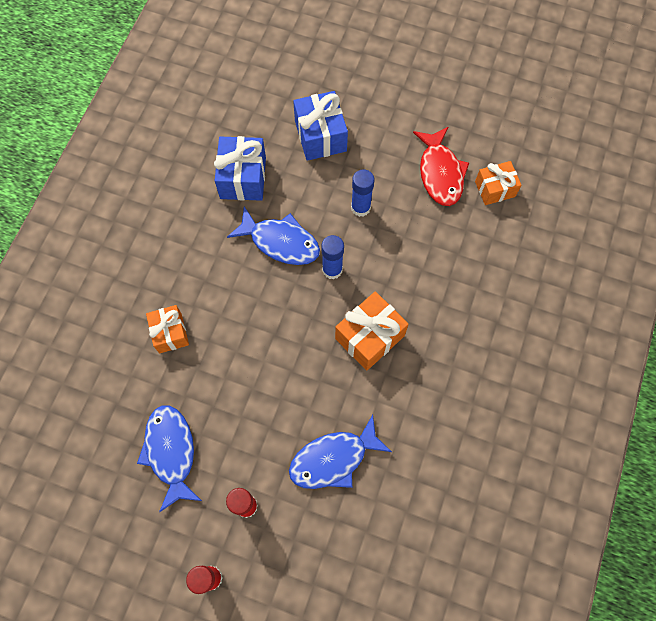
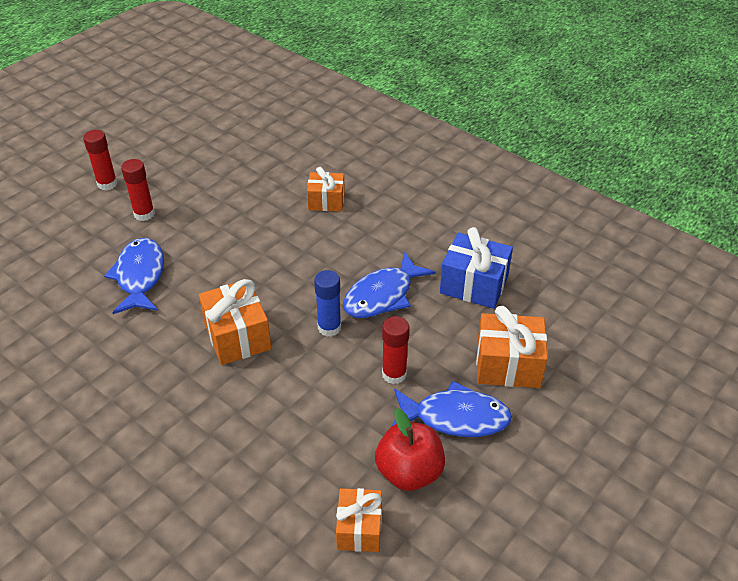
camera: 110 degrees right, 25 degrees down
blue fish [137,405,202,512] -> blue fish moved to [391,381,512,437]
blue gift [293,91,348,161] -> orange gift [476,306,548,388]
blue glue stick [351,169,374,217] -> red glue stick [382,316,410,384]
red fish [413,127,469,206] -> red apple [375,408,445,491]

